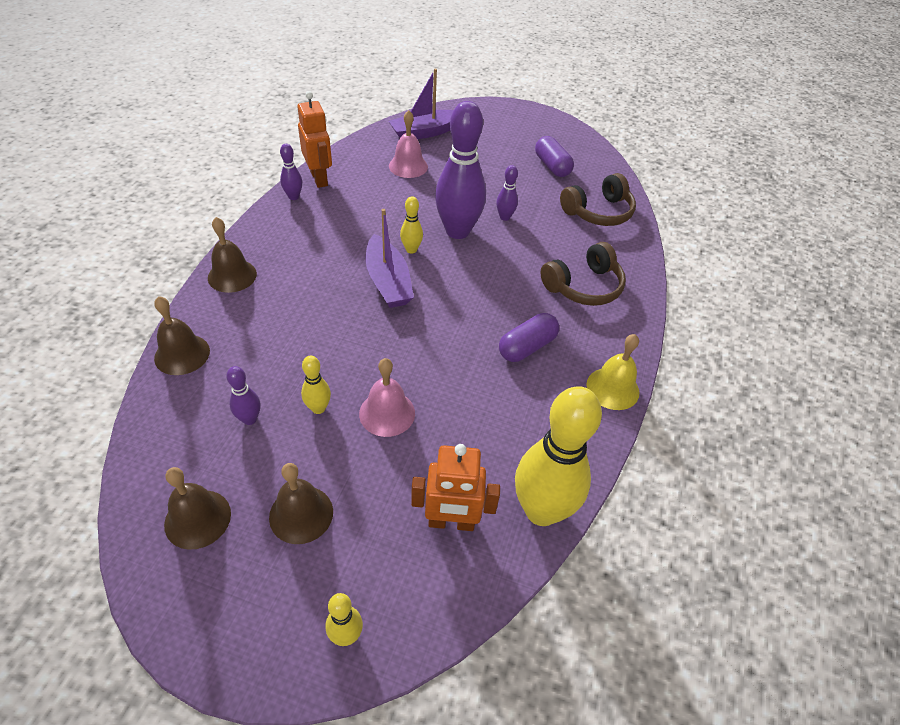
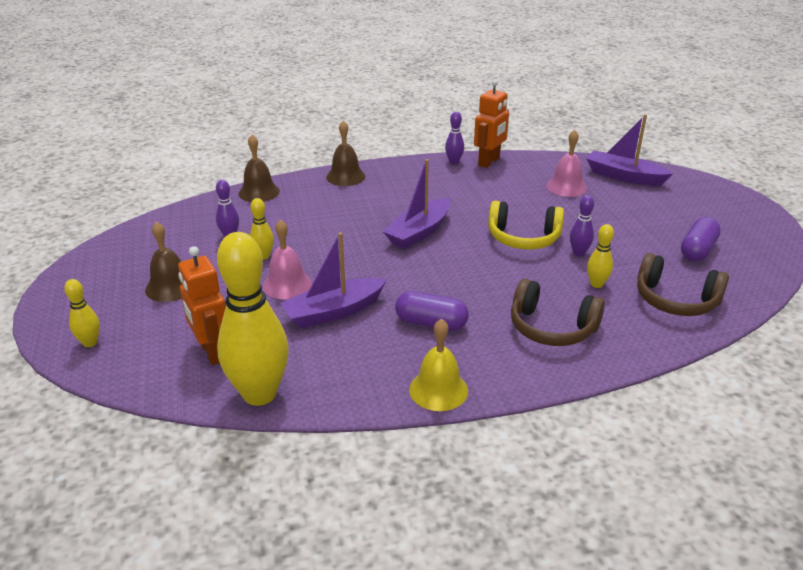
camera: 60 degrees right, 15 degrees down
brown bell [164,467,231,550] -> none
yellow bowling pin [400,196,423,254] -> yellow bowling pin moved to [587,224,614,288]
purple bowling pin [435,101,486,239] -> yellow headphones [488,201,564,250]
none -> purple boat [280,232,387,328]

